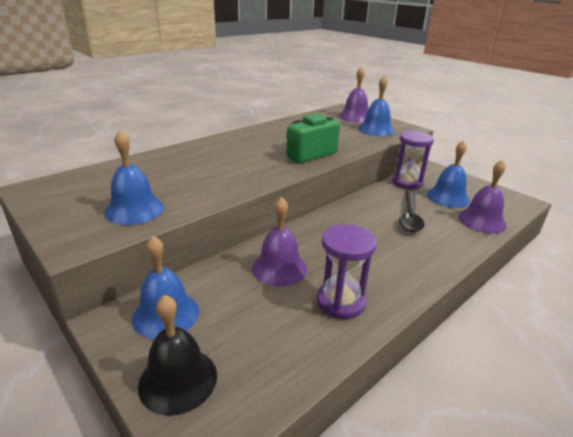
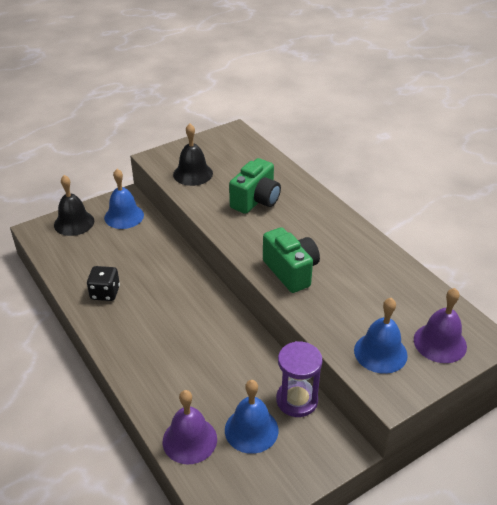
camera: 100 degrees right, 10 degrees up
blue bell [105,130,164,225] -> black bell [173,124,213,186]
purple bell [252,197,307,287] -> none
purple hourglass [316,224,377,319] -> black dice [87,266,120,301]
black spoon [399,191,424,232] -> none
none -> green camera [229,158,281,214]

